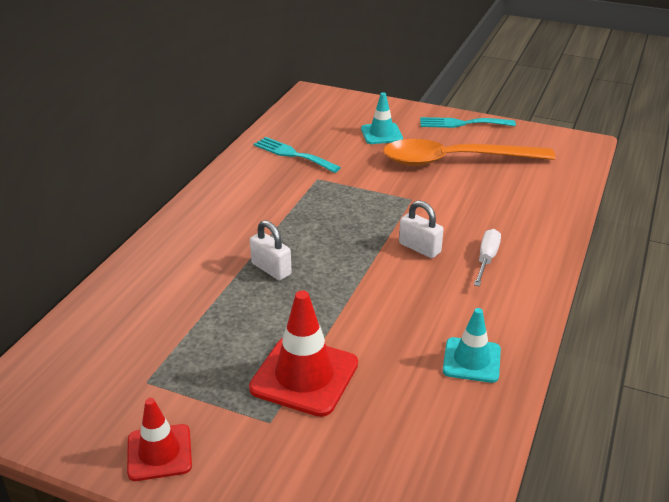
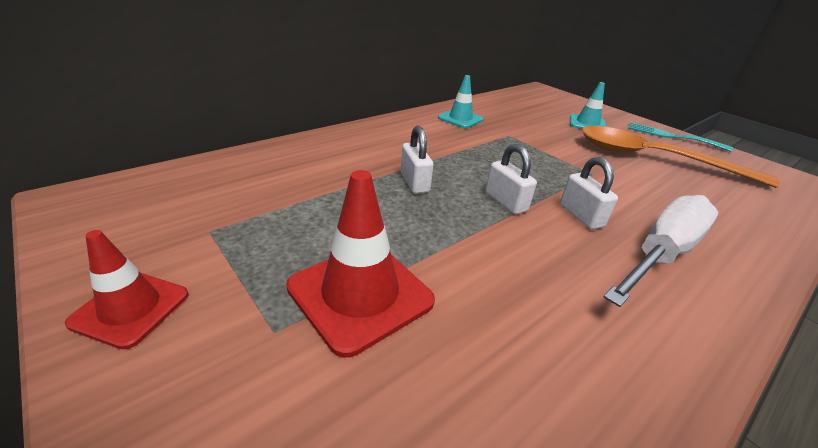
camera: 25 degrees right, 0 degrees up
turquoise fork [253,137,341,173] -> none
turquoise traffic cone [443,308,501,383] -> turquoise traffic cone moved to [438,75,483,128]
white screwdriver [474,229,501,286] -> white screwdriver [603,195,718,307], size x1.88
none -> white padlock [486,144,537,214]

